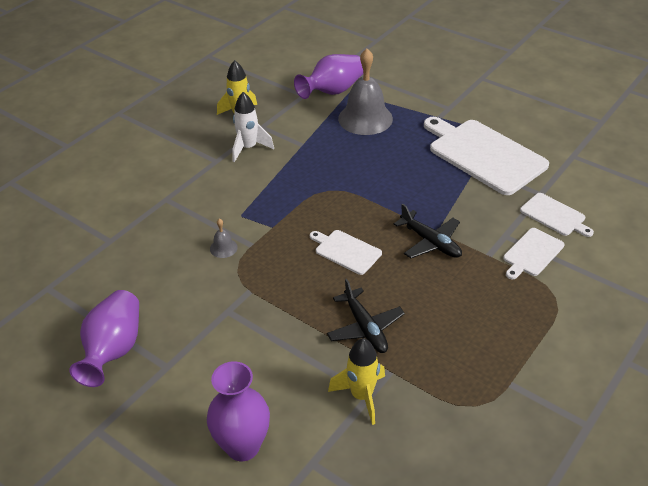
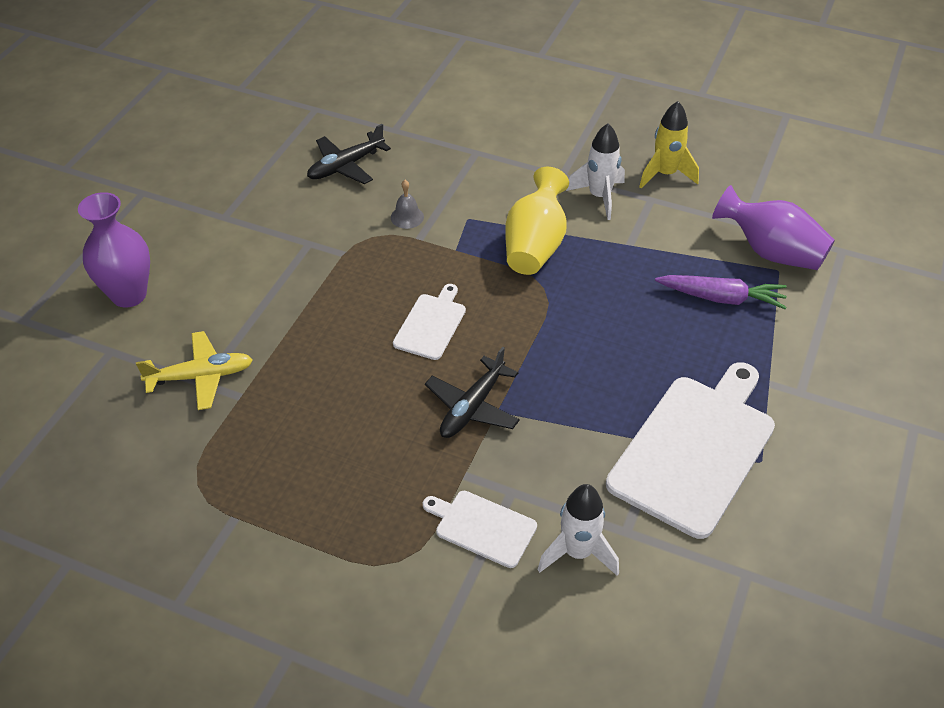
camera: 75 degrees right, 5 degrees up
purple vase [69,290,139,387] -> none
black plane [327,279,405,353] -> black plane moved to [307,124,391,184]
yellow rocket [328,338,385,425] -> yellow plane [136,331,253,410]
grey bell [338,49,393,135] -> purple carrot [655,275,787,310]
white cutting board [520,193,594,237] -> white rocket [538,484,619,576]
none -> yellow vase [505,167,569,275]

